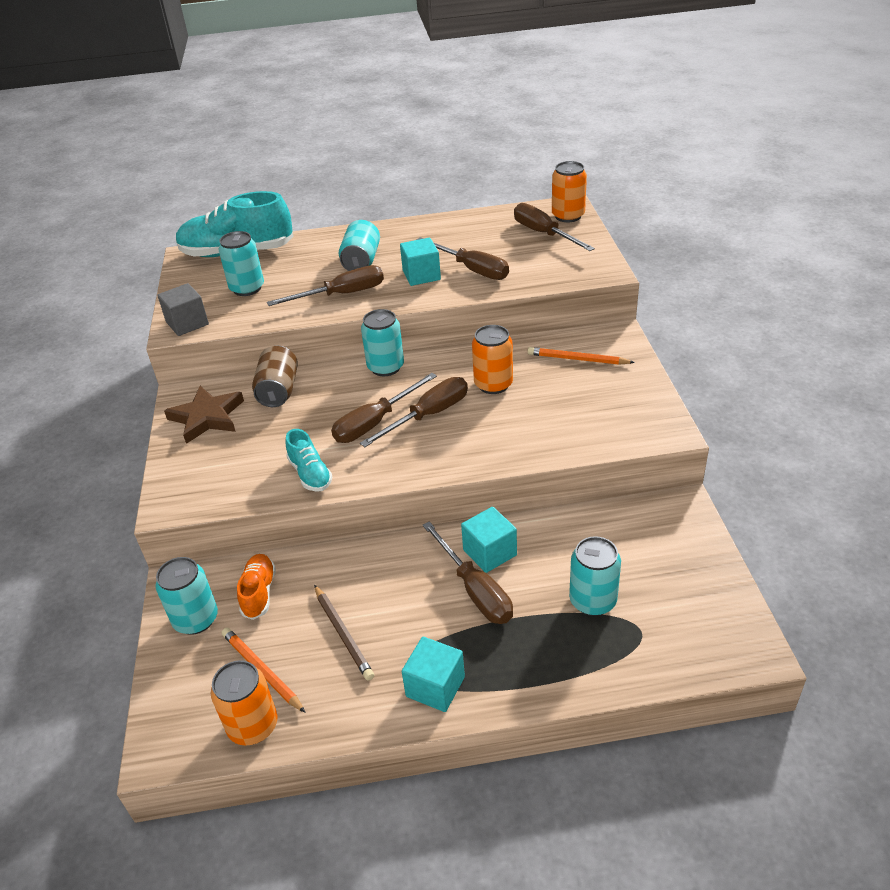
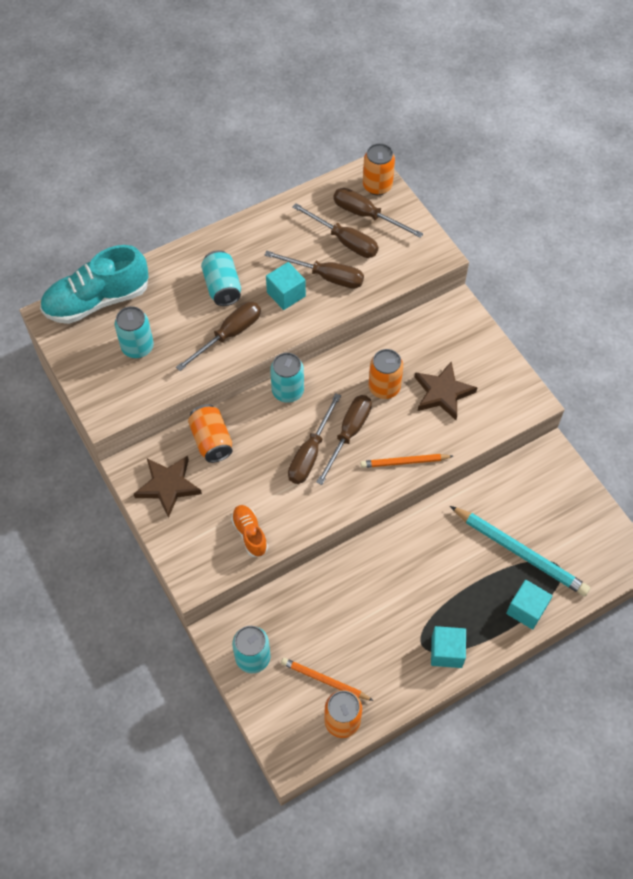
camera: 25 degrees left, 20 degrees up
grey cube [157,283,209,336] -> none
orange shoe [237,554,276,620] -> orange shoe moved to [231,505,268,557]
brown can [252,346,298,407] -> orange can [188,404,232,463]
turquoise shoe [285,429,332,492] -> none
brown pencil [314,585,374,681] -> none
brown screwdriver [423,521,513,624] -> brown screwdriver moved to [292,203,378,258]
turquoise cube [461,507,517,573] -> turquoise cube moved to [506,580,552,630]
orange pencil [528,347,635,365] -> orange pencil moved to [360,454,453,468]
turquoise can [569,536,621,616] -> turquoise pencil [450,506,590,596]
none -> brown star [415,361,478,420]

